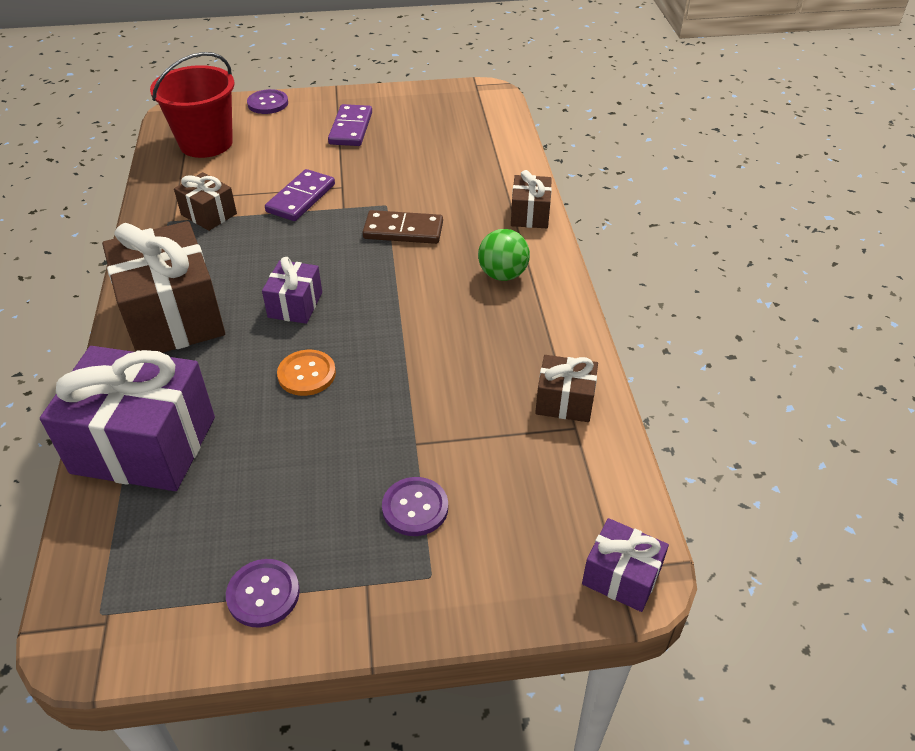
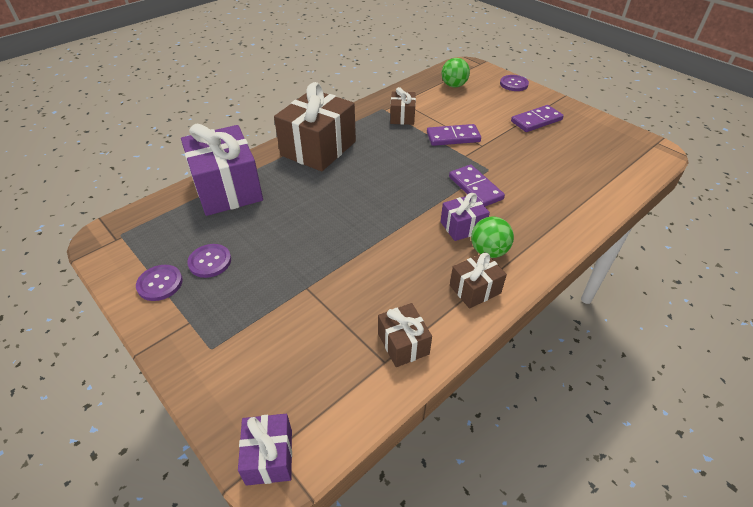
camera: 55 degrees right, 0 degrees up
red bucket [150,52,234,158] -> green ball [442,58,470,87]
purple gift [262,257,322,324] -> purple gift moved to [440,193,490,241]
orange button [277,350,336,396] -> none
brown domino [363,210,443,244] -> purple domino [449,165,505,206]
purple button [382,477,448,536] -> purple button moved to [187,244,231,278]
brown gift [511,170,552,228] -> brown gift moved to [450,252,507,309]

